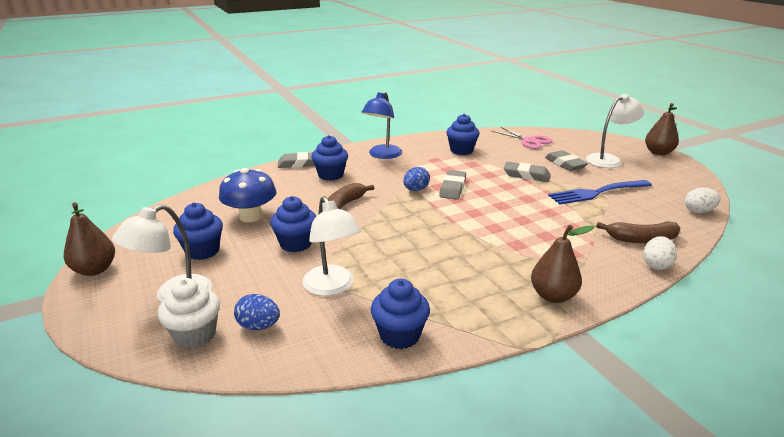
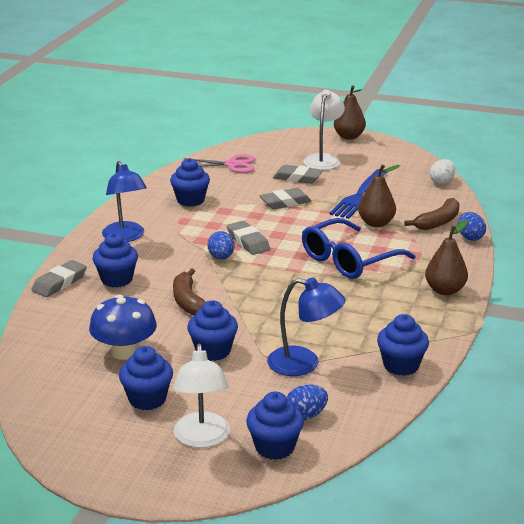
camera: 45 degrees left, 0 degrees up
brown pear [64,203,115,276] -> brown pear moved to [358,165,401,227]
white cupcake [158,278,220,349] -> blue cupcake [246,392,304,460]
white lamp [302,196,361,296] -> blue lamp [267,277,345,376]
white egg [643,236,677,270] -> blue egg [458,212,486,241]
none -> blue glasses [302,218,415,279]

